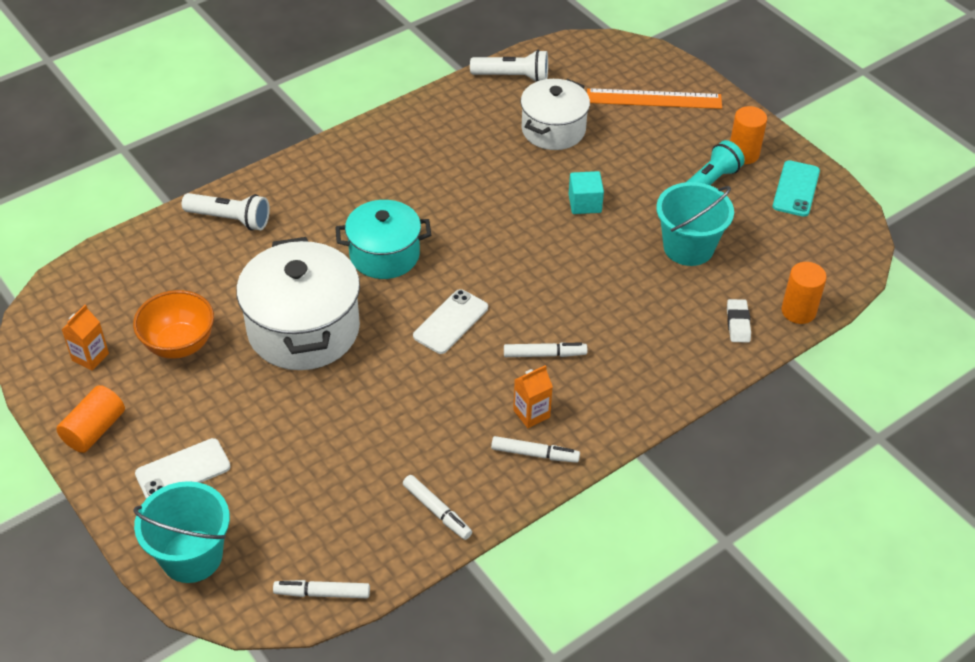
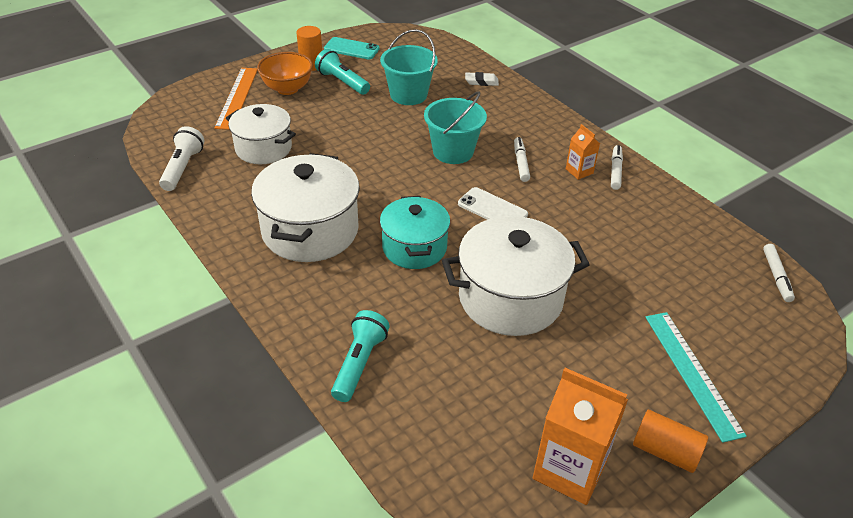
camera: 90 degrees left, 5 degrees down
orange carton [61,305,109,371] -> orange carton [533,368,628,505], size x1.97
orange bowl [133,290,214,359] -> orange bowl moved to [257,52,313,95]
turquoise bucket [133,481,230,583] -> turquoise bucket moved to [424,91,487,164]
white phone [135,438,231,499] -> turquoise ruler [645,312,747,443]
white flashlight [182,193,270,231] -> turquoise flashlight [331,310,390,402]
white marker [403,475,472,540] -> none
turquoise cube [569,171,604,214] -> none
orange cylinder [782,262,827,324] -> none
none -> white pot [251,153,360,262]

